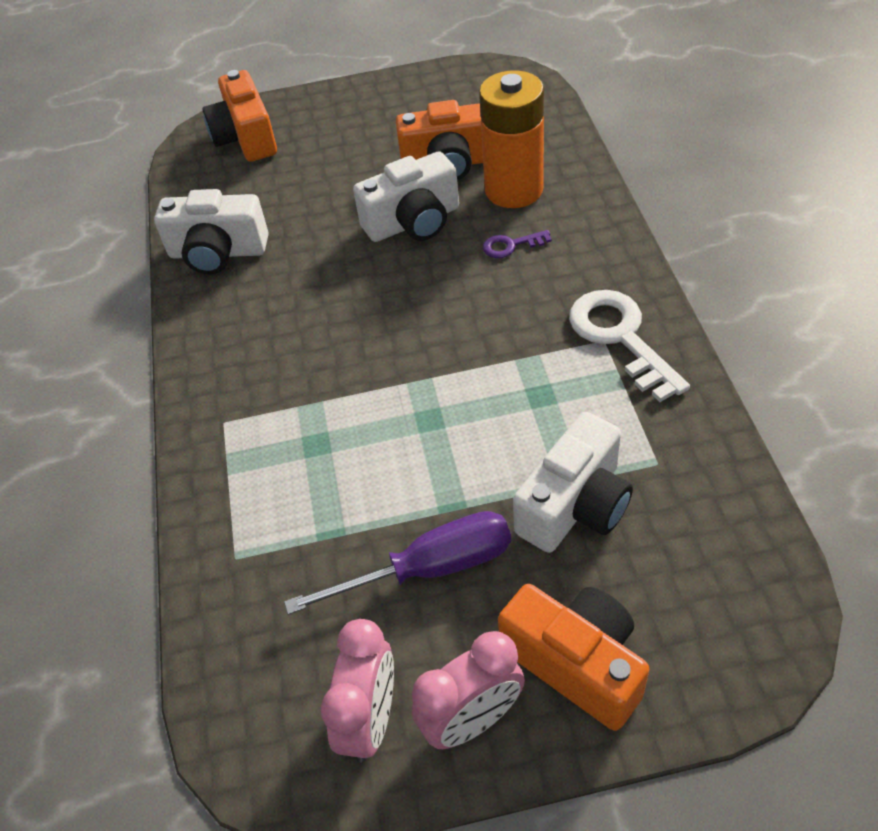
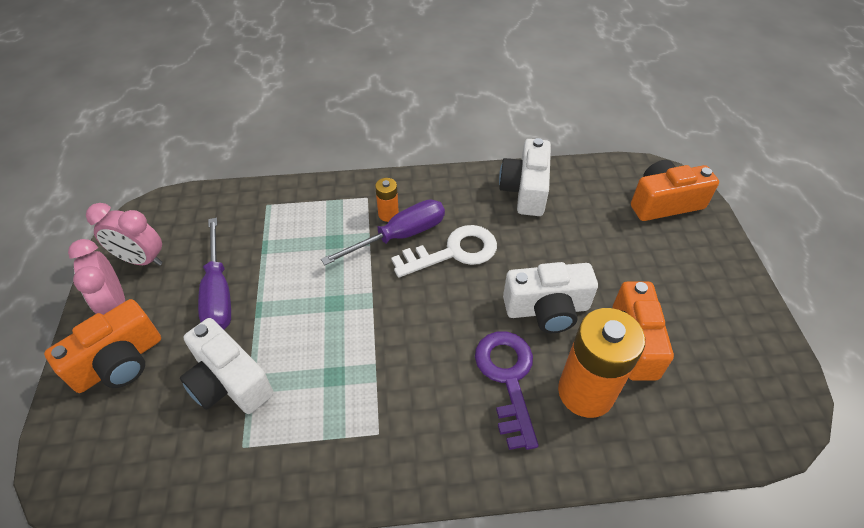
camera: 90 degrees right, 0 degrees up
white camera [353,151,459,242] -> white camera turned 75 degrees counterclockwise [503,262,598,333]
purple key [483,230,552,258] -> purple key [475,331,539,450], size x2.03
white key [569,290,690,402] -> white key moved to [391,225,497,277]
none -> purple screwdriver [321,199,445,265]
none -> orange battery [375,178,399,222]

